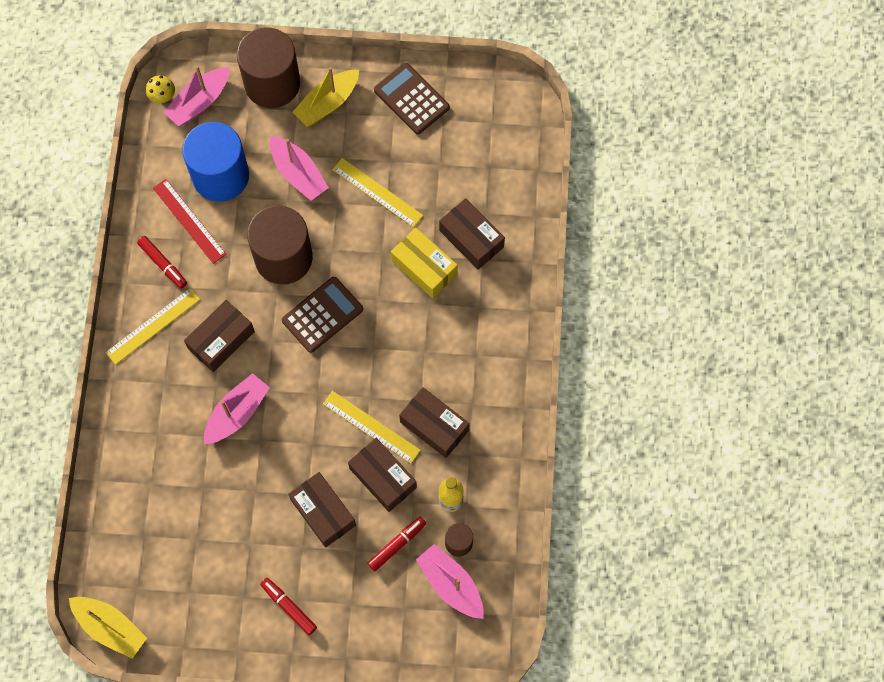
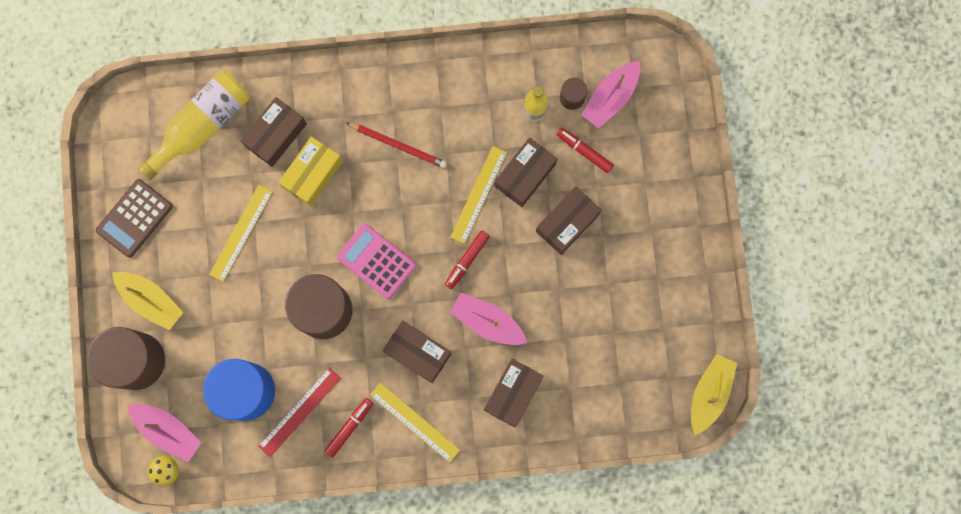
camera: 100 degrees left, 10 degrees up
red marker [260,578,317,635] -> red marker moved to [445,230,490,289]
pink boat [270,136,329,201] -> none
brown calculator [282,277,363,353] -> pink calculator [337,224,416,299]
brown box [399,387,470,458] -> brown box moved to [484,359,544,427]
none -> yellow bottle [138,71,249,180]
none -> red pencil [346,122,447,168]

